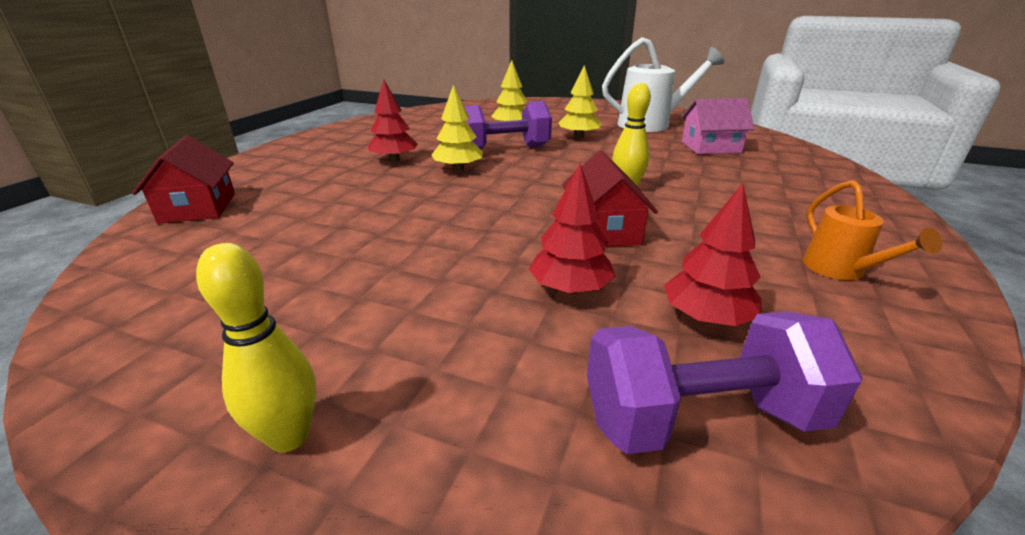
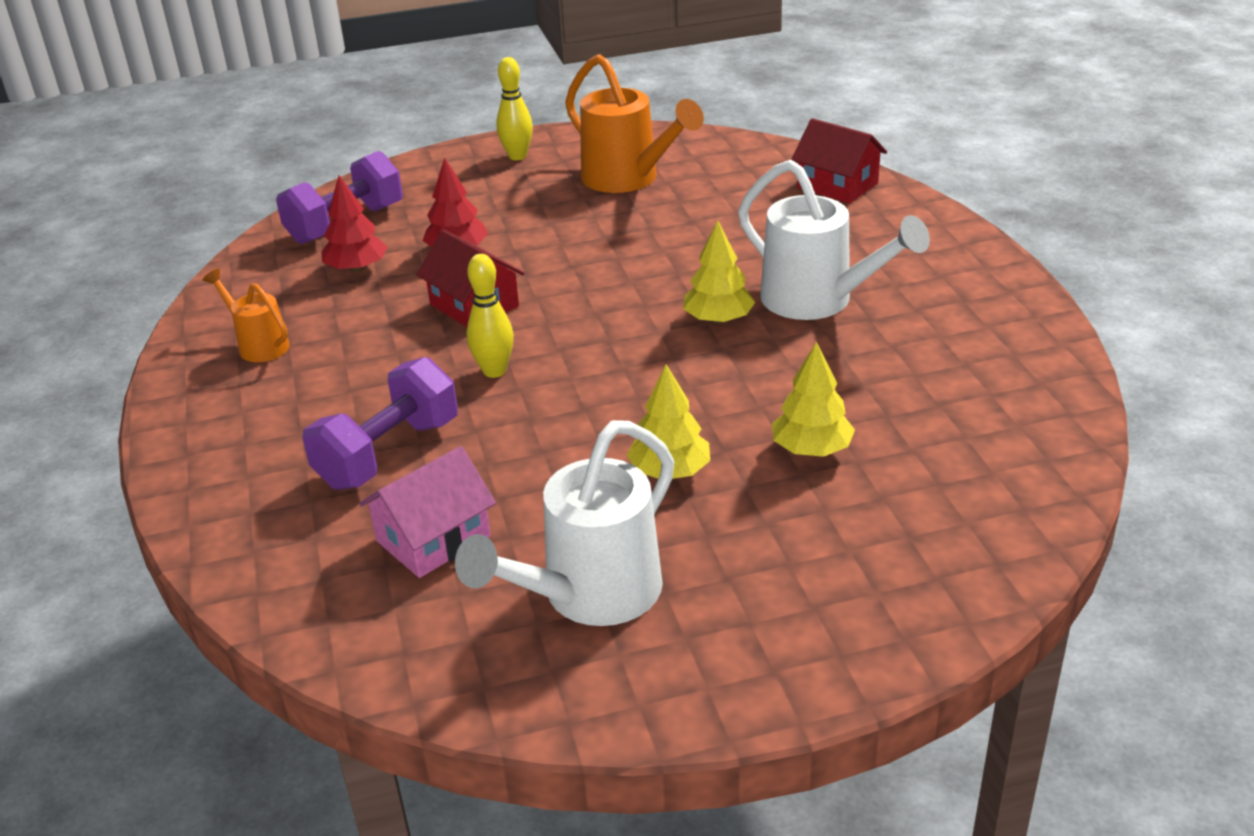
camera: 145 degrees right, 5 degrees up
red tree [368,79,418,162] -> white watering can [738,160,930,320]
purple dumbbell [464,101,552,150] -> purple dumbbell moved to [302,357,458,490]
none -> orange watering can [565,54,704,193]

